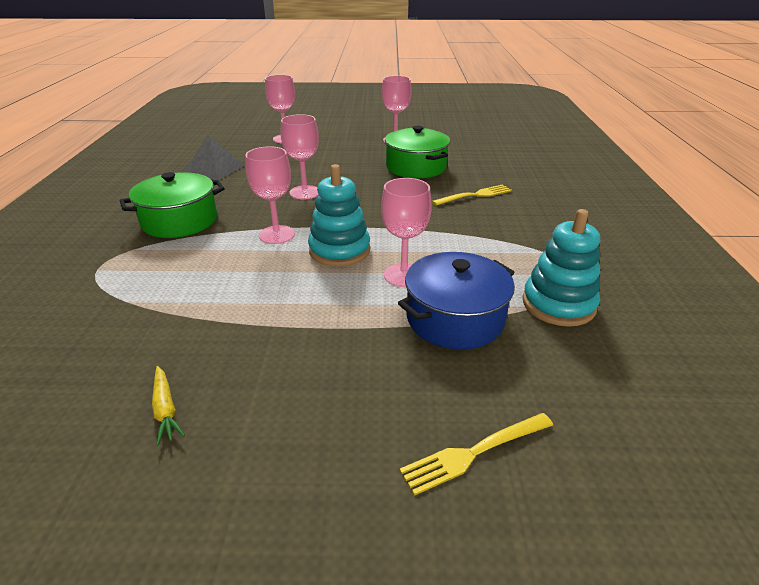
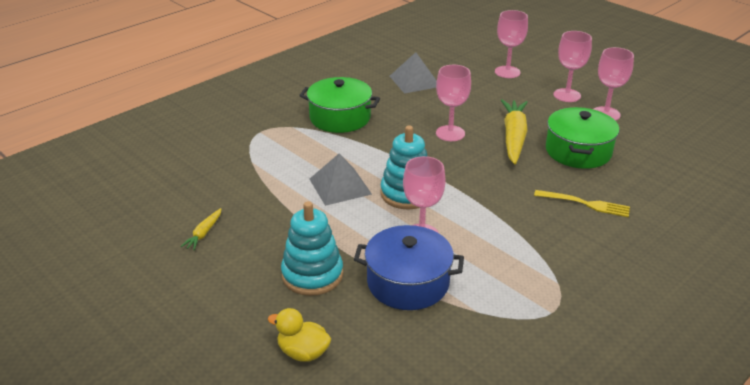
camera: 45 degrees right, 0 degrees up
pink goblet [245,146,295,244] -> pink goblet moved to [554,31,592,102]
yellow fork [400,413,553,496] -> yellow duck [268,308,331,362]
turquoise stacking toy [523,209,600,327] -> turquoise stacking toy moved to [281,201,343,296]
none -> grey pyramid [309,154,372,206]
none -> yellow carrot [501,99,528,165]

